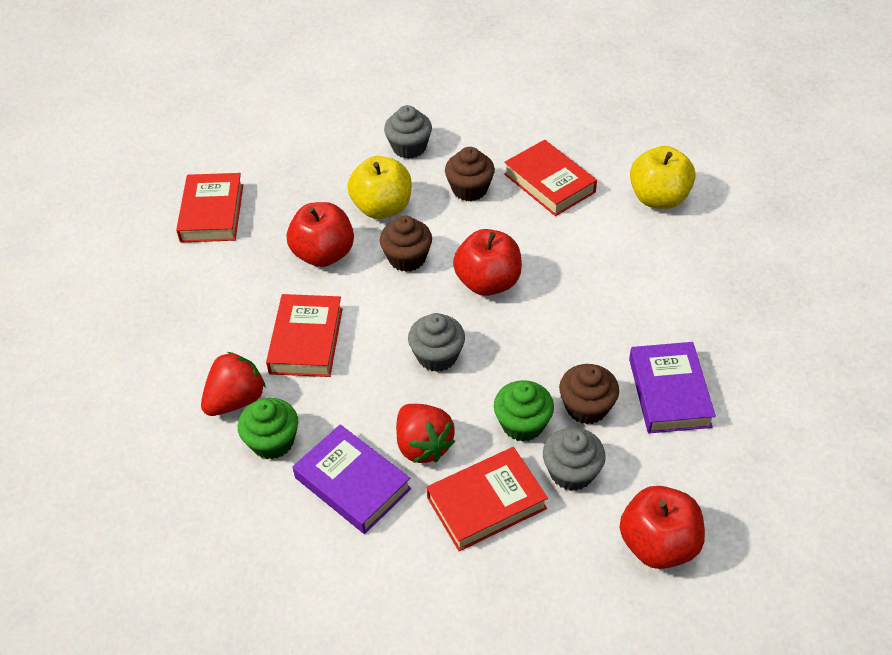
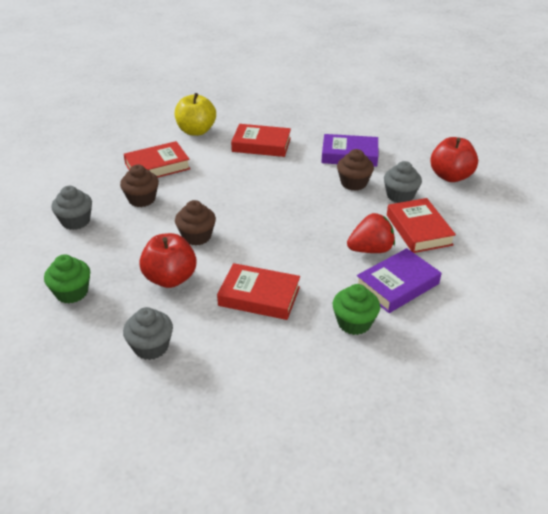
camera: 80 degrees left, 10 degrees down
red book [176,173,243,242] -> red book moved to [231,124,291,157]
red strawberry [201,352,266,416] -> none
yellow apple [348,156,411,219] -> none
grey cupcake [408,313,465,372] -> grey cupcake moved to [123,307,173,360]
red apple [453,229,522,296] -> none
green cupcake [494,380,554,442] -> green cupcake moved to [44,254,90,304]

